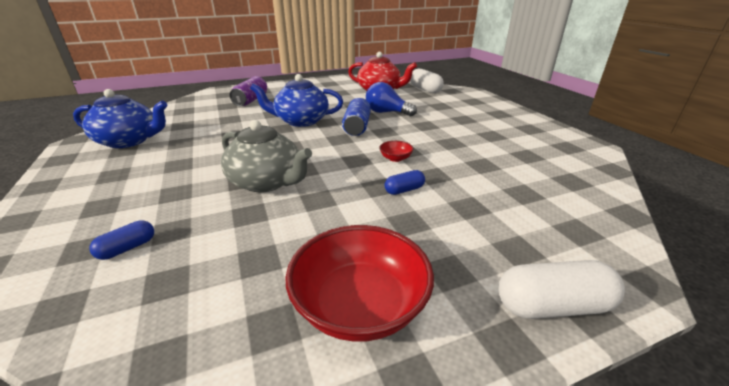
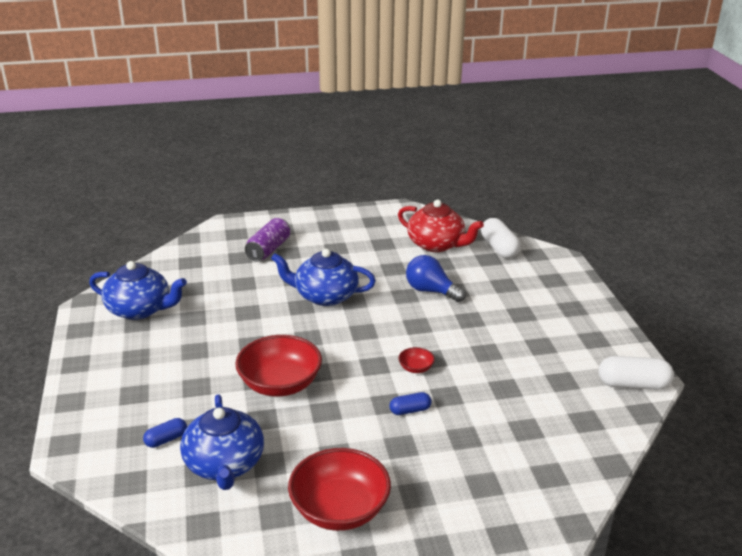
camera: 10 degrees right, 0 degrees up
grey teapot [221,120,312,192] -> red bowl [235,335,322,396]
blue can [342,98,371,136] -> none
white capsule [499,260,625,319] -> white capsule moved to [599,356,674,390]
none -> blue teapot [180,395,264,490]

